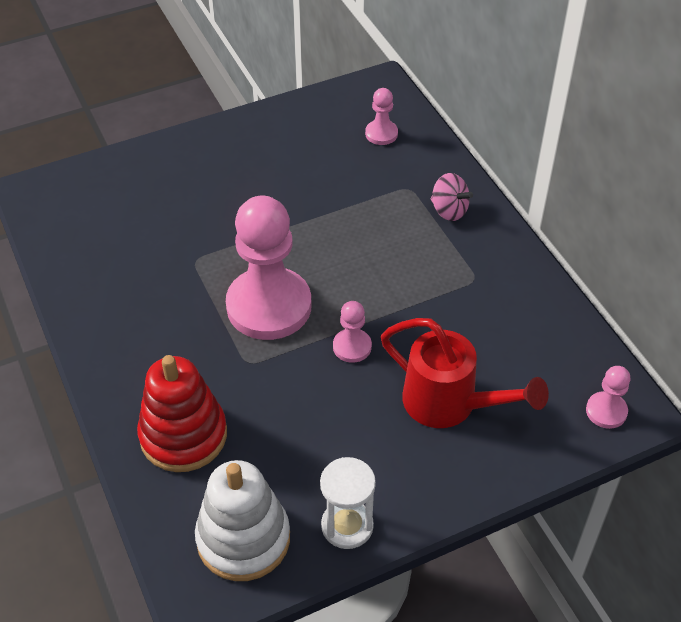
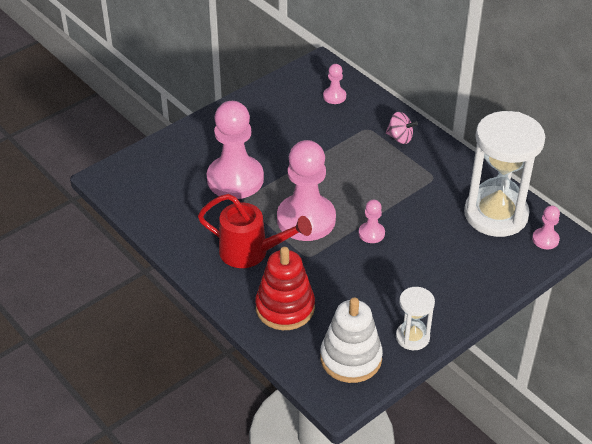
camera: 15 degrees left, 5 degrees down
red watering can [381,318,549,428] -> red watering can moved to [198,194,312,268]
none -> pink pawn [207,101,264,199]
none -> white hourglass [464,111,545,237]

